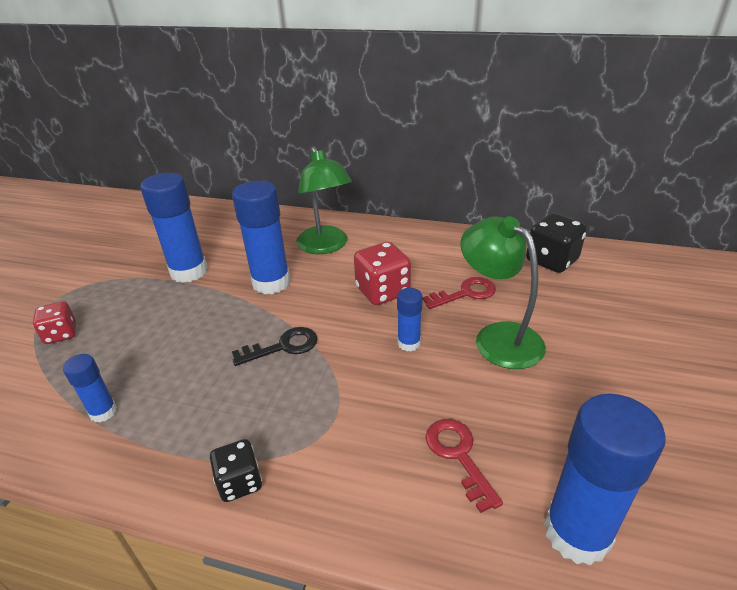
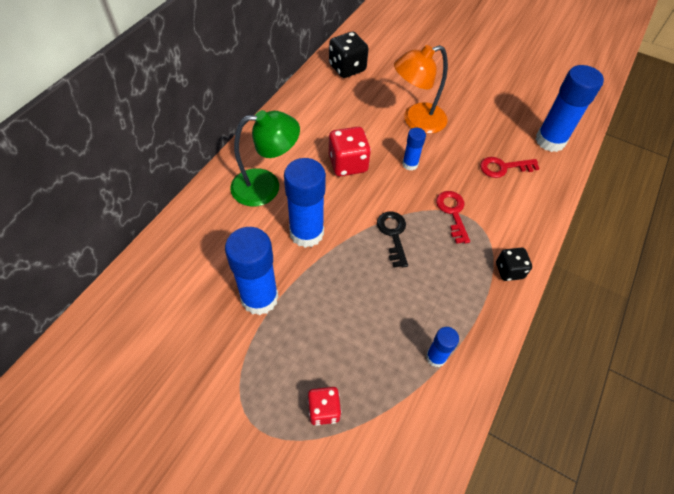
camera: 80 degrees left, 20 degrees up
red key [423,277,496,309] -> red key moved to [436,191,470,244]
green lamp [460,216,546,369] -> orange lamp [394,45,448,134]

